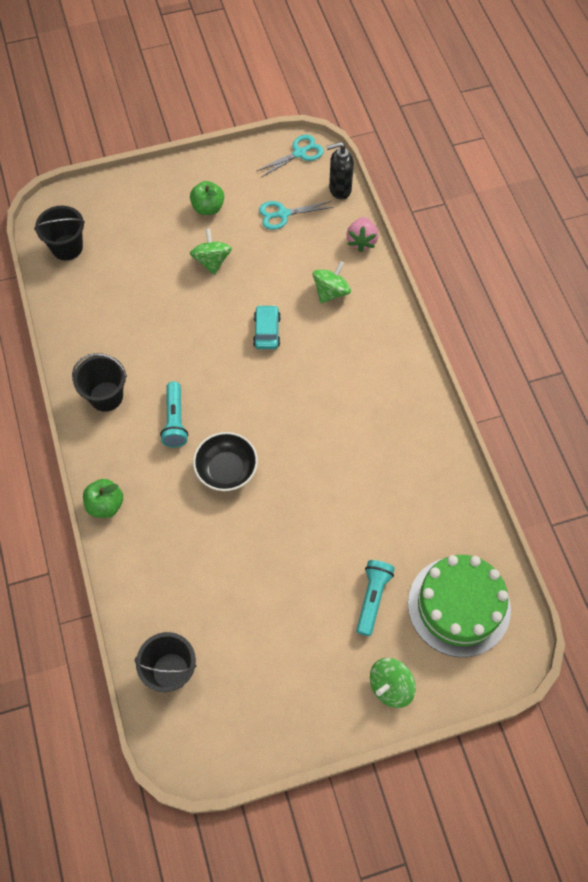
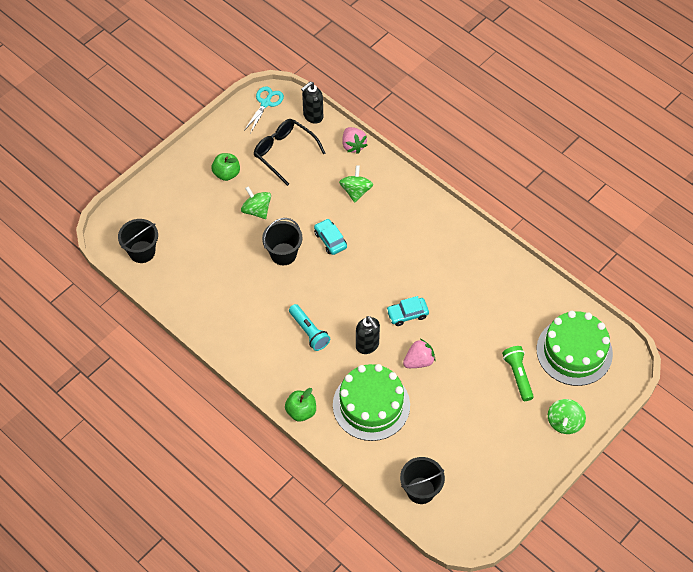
camera: 30 degrees left, 5 degrees down
black bucket [72,353,127,412] -> black bucket moved to [262,218,303,265]
black bowl [193,432,258,491] -> black soap dispenser [356,316,380,354]
turquoise scissors [259,201,334,230] -> black glasses [254,119,325,186]
turquoise flashlight [356,560,395,636] -> green flashlight [502,346,534,401]
none -> green cake [333,364,410,441]
none -> turquoise car [386,296,429,326]
none -> pink strawberry [403,339,436,368]

